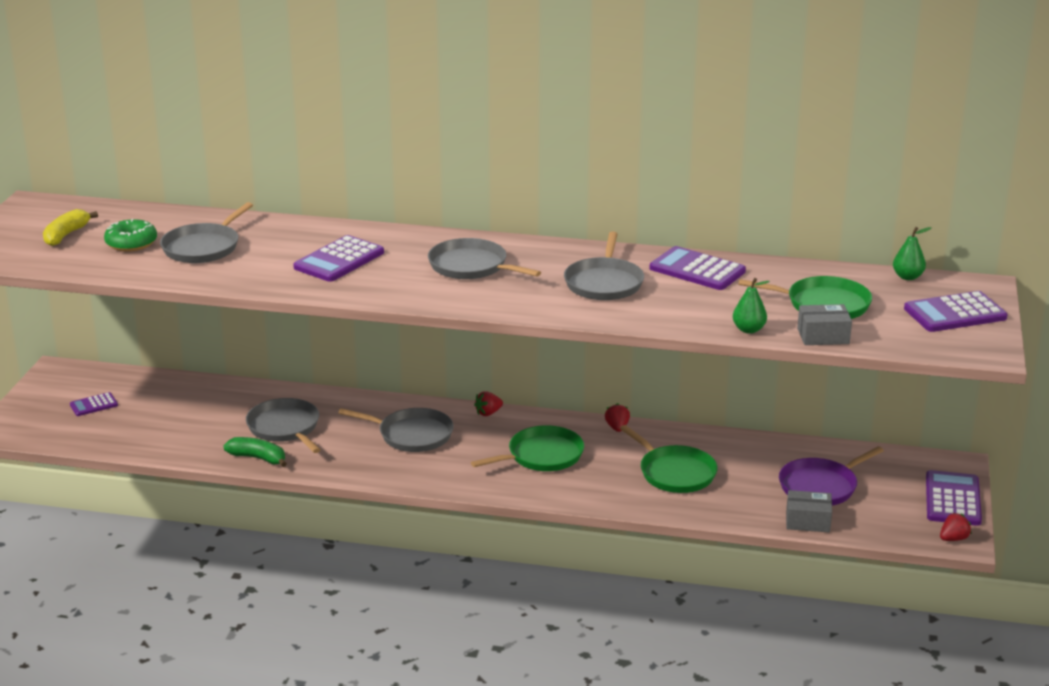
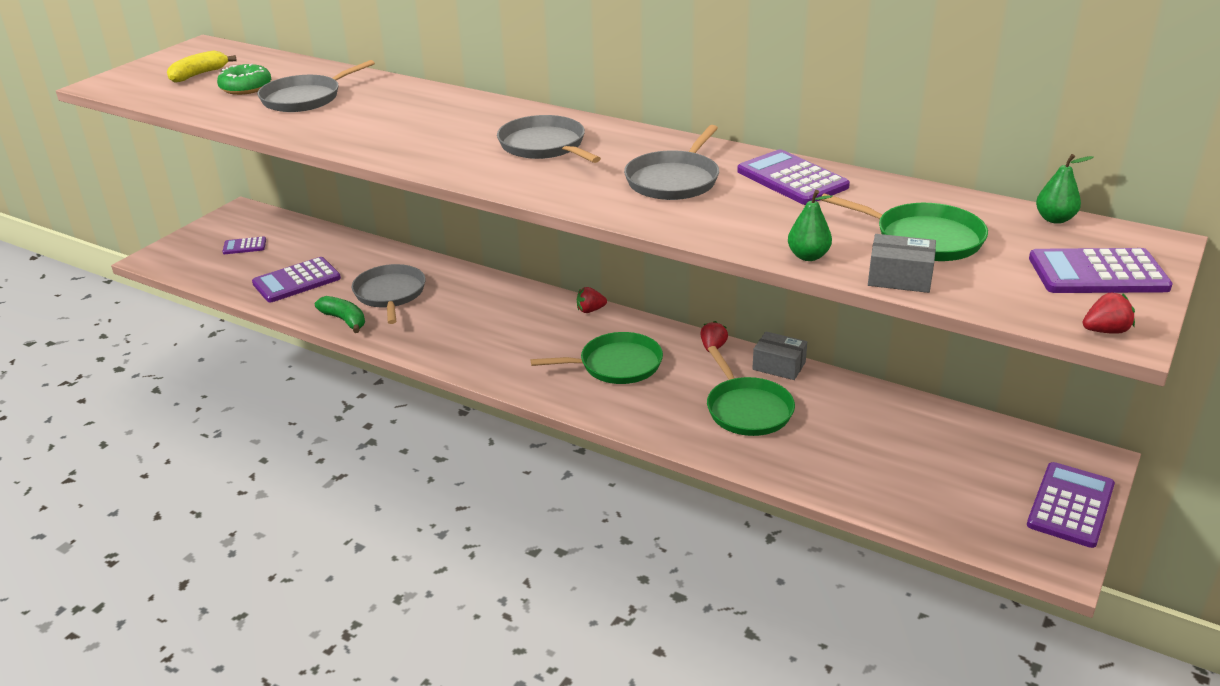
camera: 20 degrees right, 5 degrees up
purple calculator [293,235,384,282] -> purple calculator moved to [252,257,341,302]
grey pan [339,408,454,452] -> none
purple pan [779,446,884,506] -> none
grey box [786,490,832,532] -> grey box moved to [752,332,807,380]
red strawberry [940,513,972,541] -> red strawberry moved to [1083,293,1135,334]

